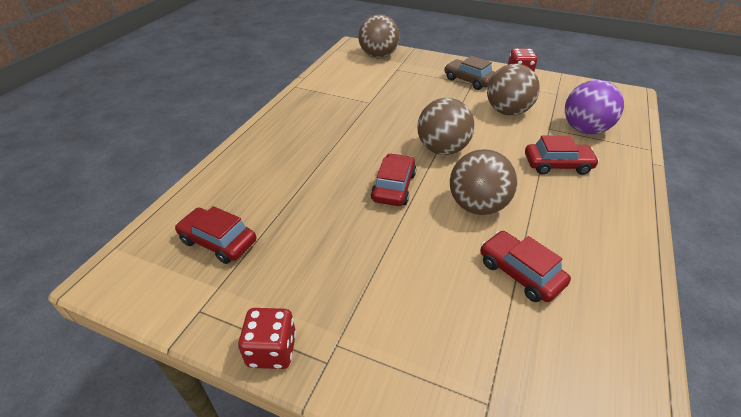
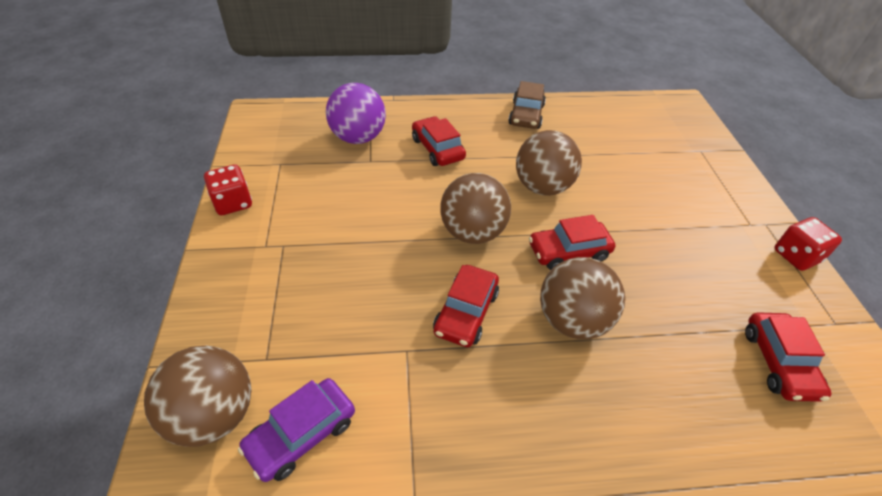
camera: 120 degrees left, 5 degrees up
brown car [444,56,495,90] -> brown car moved to [508,81,546,129]
red car [480,231,571,302] -> red car moved to [433,265,499,347]
brown ball [487,64,540,116] -> brown ball moved to [540,257,625,339]
none -> purple car [238,378,355,482]

